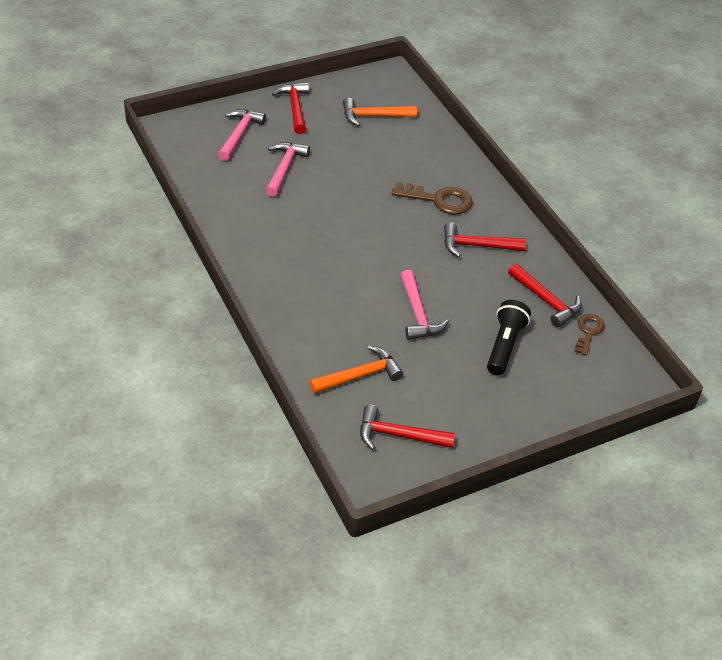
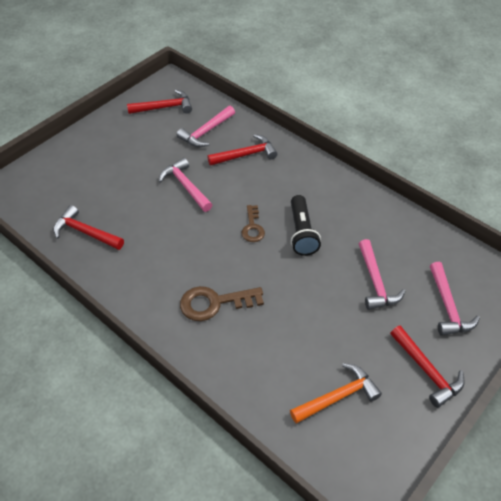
camera: 160 degrees right, 5 degrees up
orange hammer [309,346,403,394] -> pink hammer [177,106,235,147]
red hammer [444,223,526,257] -> red hammer moved to [207,134,277,166]
black flashlight [487,300,531,375] -> black flashlight moved to [291,195,321,256]
brown key [574,314,605,356] -> brown key moved to [241,205,265,242]

